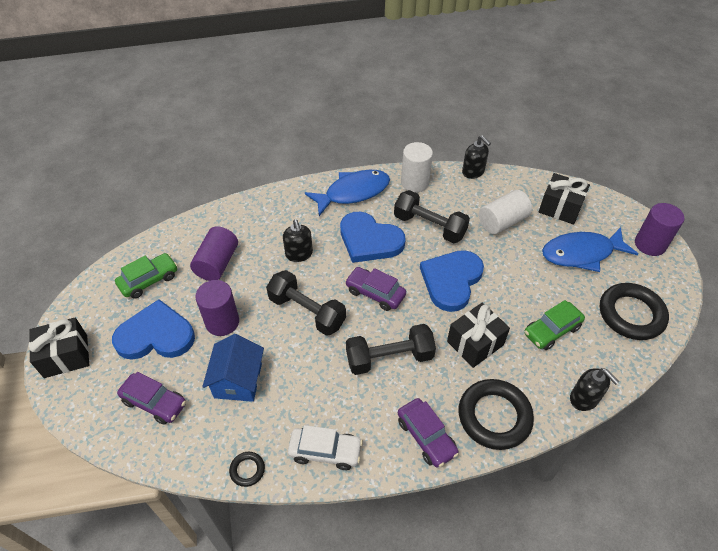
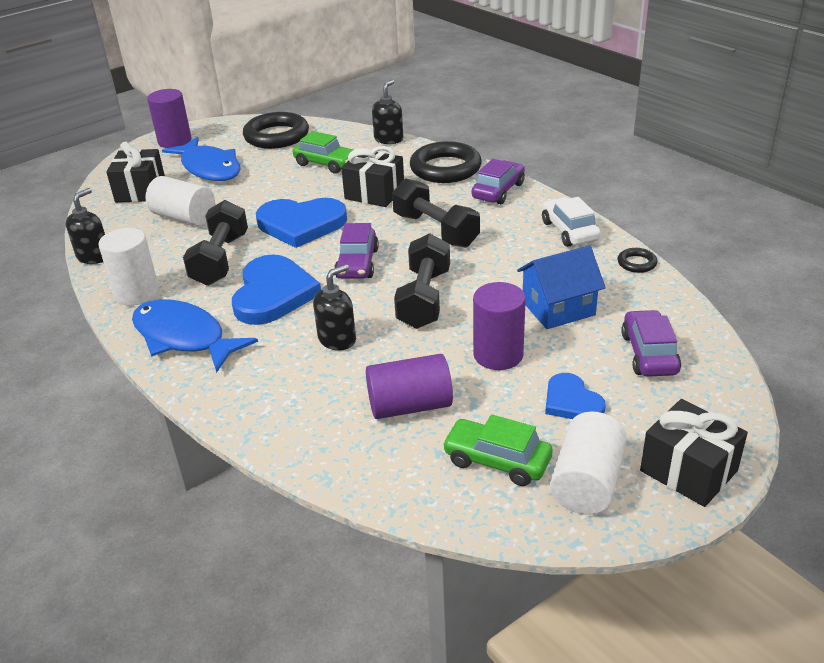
camera: 115 degrees left, 15 degrees down
blue heart [112,299,195,360] -> blue heart [545,373,606,419], size x0.56
none -> white cylinder [550,412,627,515]

